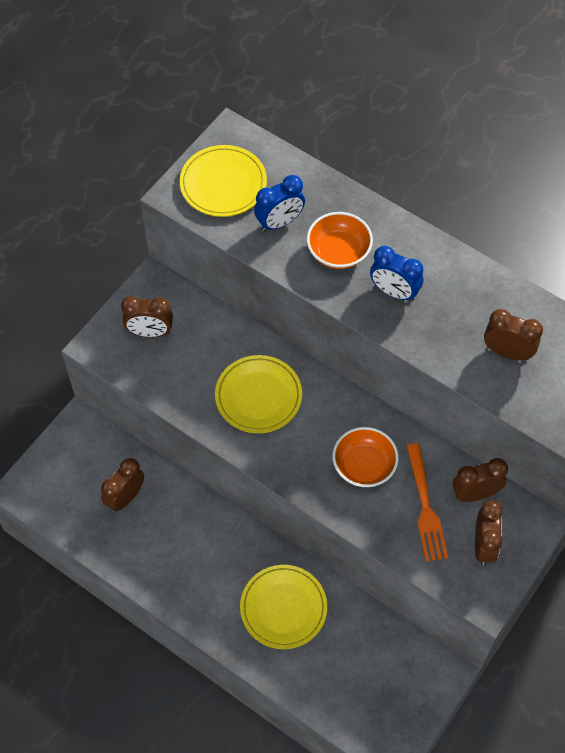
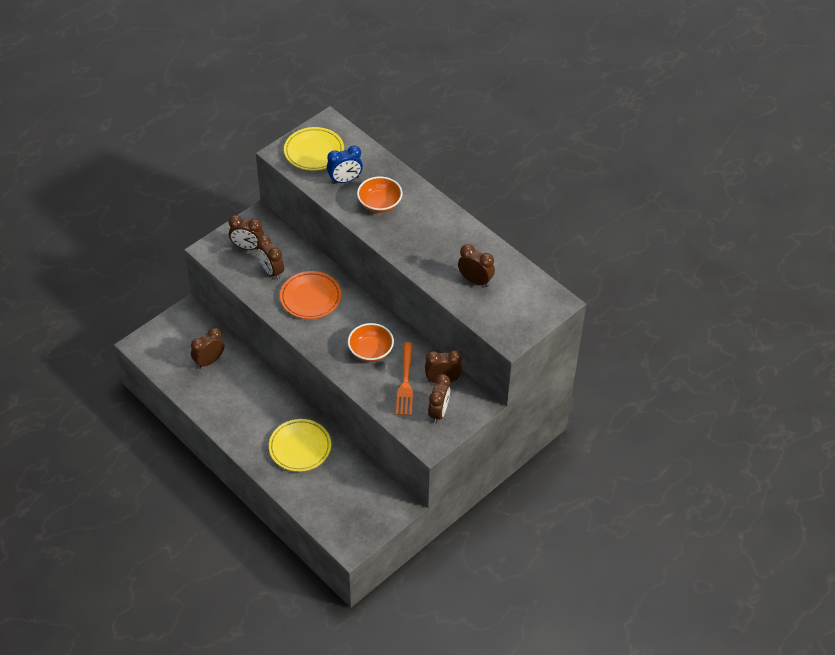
camera: 10 degrees right, 10 degrees down
yellow plate [215,355,302,433] -> orange plate [280,271,341,319]
blue clock [370,246,423,301] -> none
none -> brown clock [257,235,284,280]

